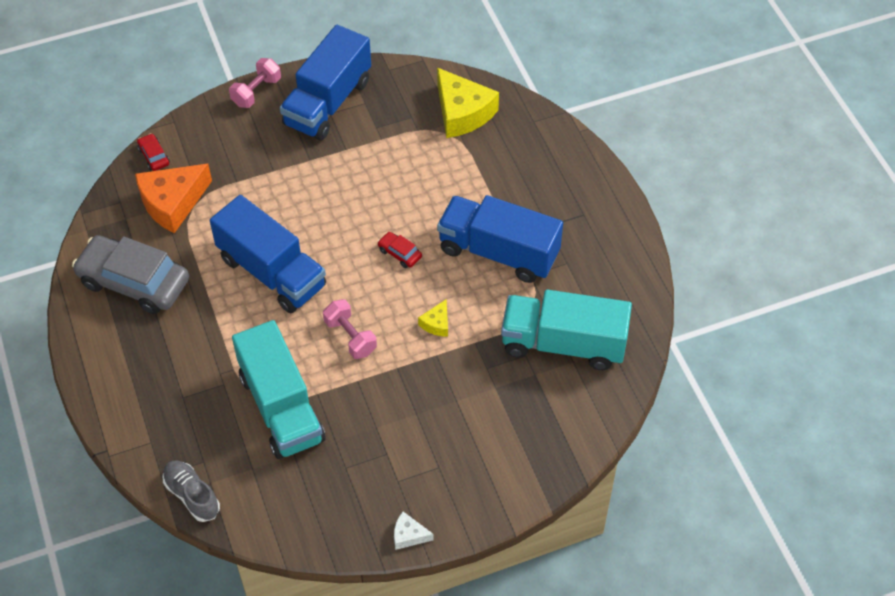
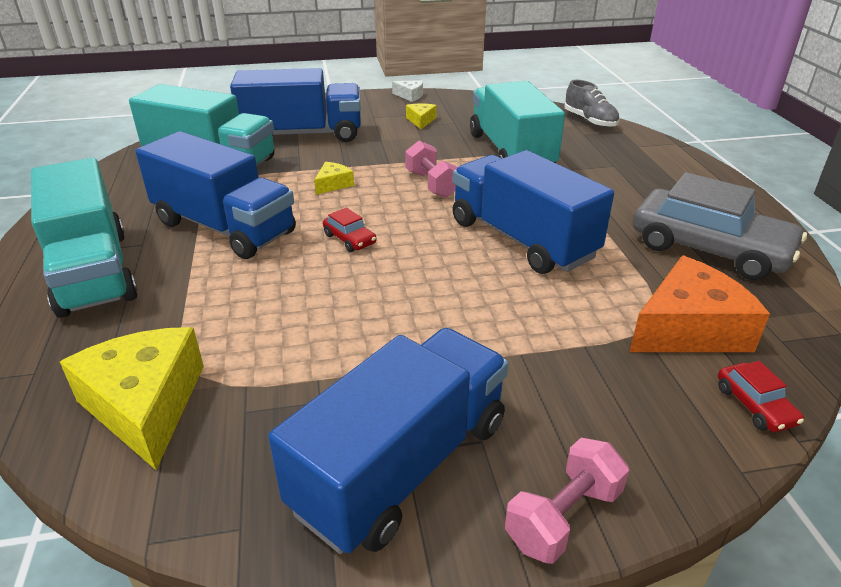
camera: 170 degrees left, 20 degrees down
none -> turquoise truck [31,158,138,318]
none -> blue truck [230,68,361,142]
none -> yellow cheese [406,104,437,129]

